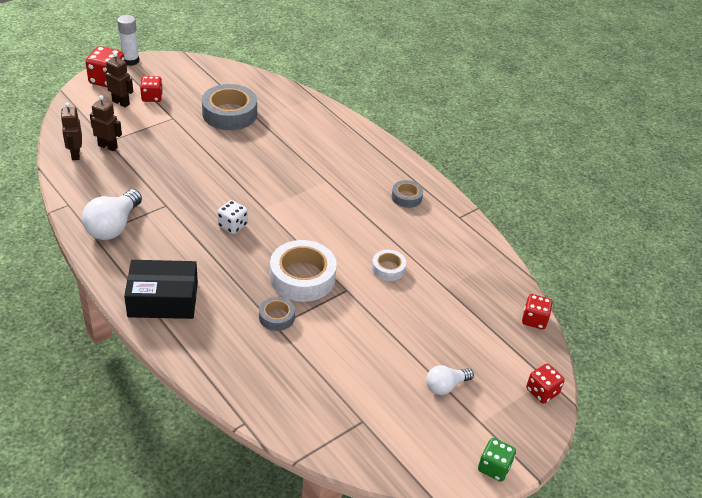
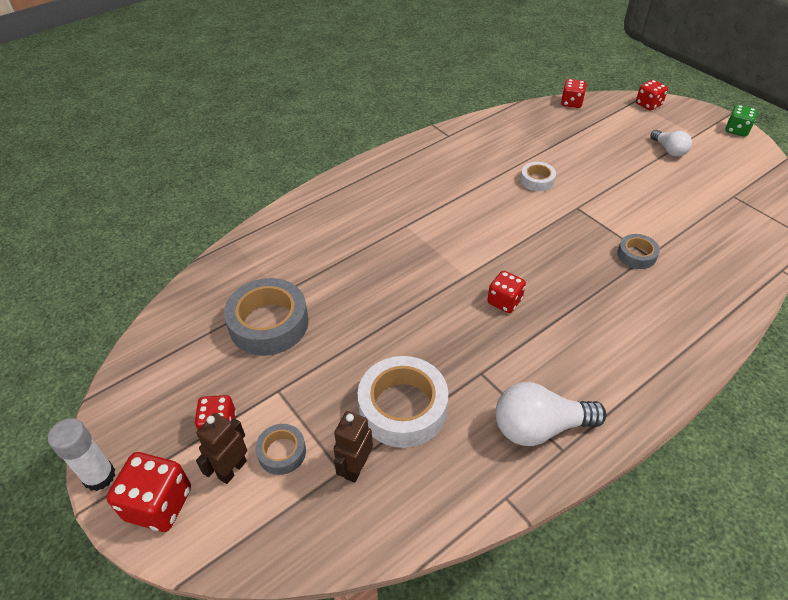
camera: 85 degrees left, 5 degrees up
brown robot [61,102,82,160] -> none
white light bulb [82,189,142,240] -> white light bulb turned 150 degrees clockwise [496,382,606,446]
black box [124,260,198,319] -> none
white dice [217,200,247,234] -> red dice [487,271,526,313]
white tape [270,240,337,302] -> white tape moved to [358,356,448,448]
grey tape [392,180,423,208] -> grey tape moved to [255,424,306,475]

